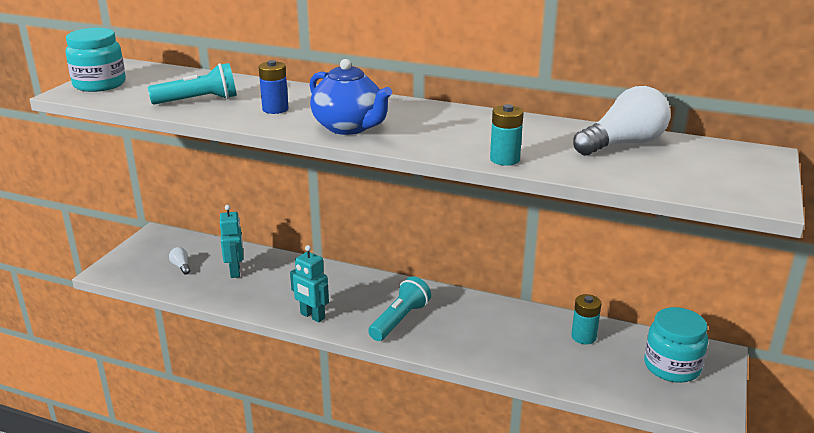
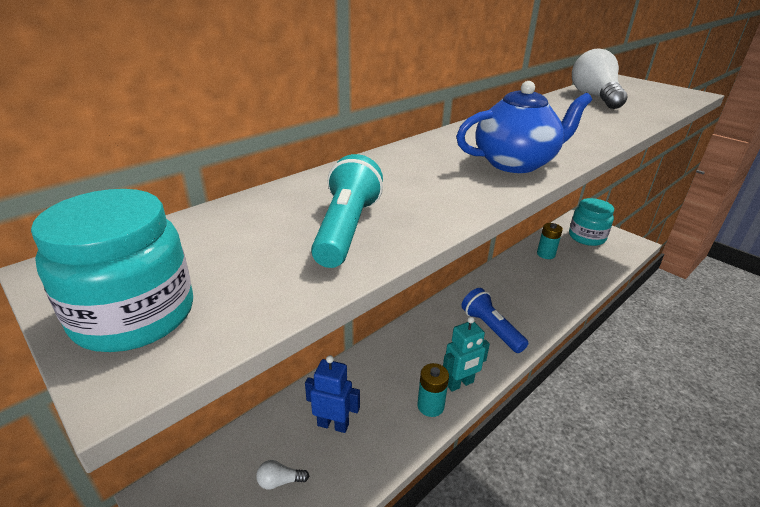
camera: 65 degrees left, 5 degrees up
turquoise robot [220,205,243,278] -> blue robot [305,355,360,433]
blue battery [259,60,289,114] -> none
turquoise flashlight [368,277,431,341] -> blue flashlight [461,288,529,353]
turquoise battery [490,104,524,166] -> turquoise battery moved to [417,363,449,417]

